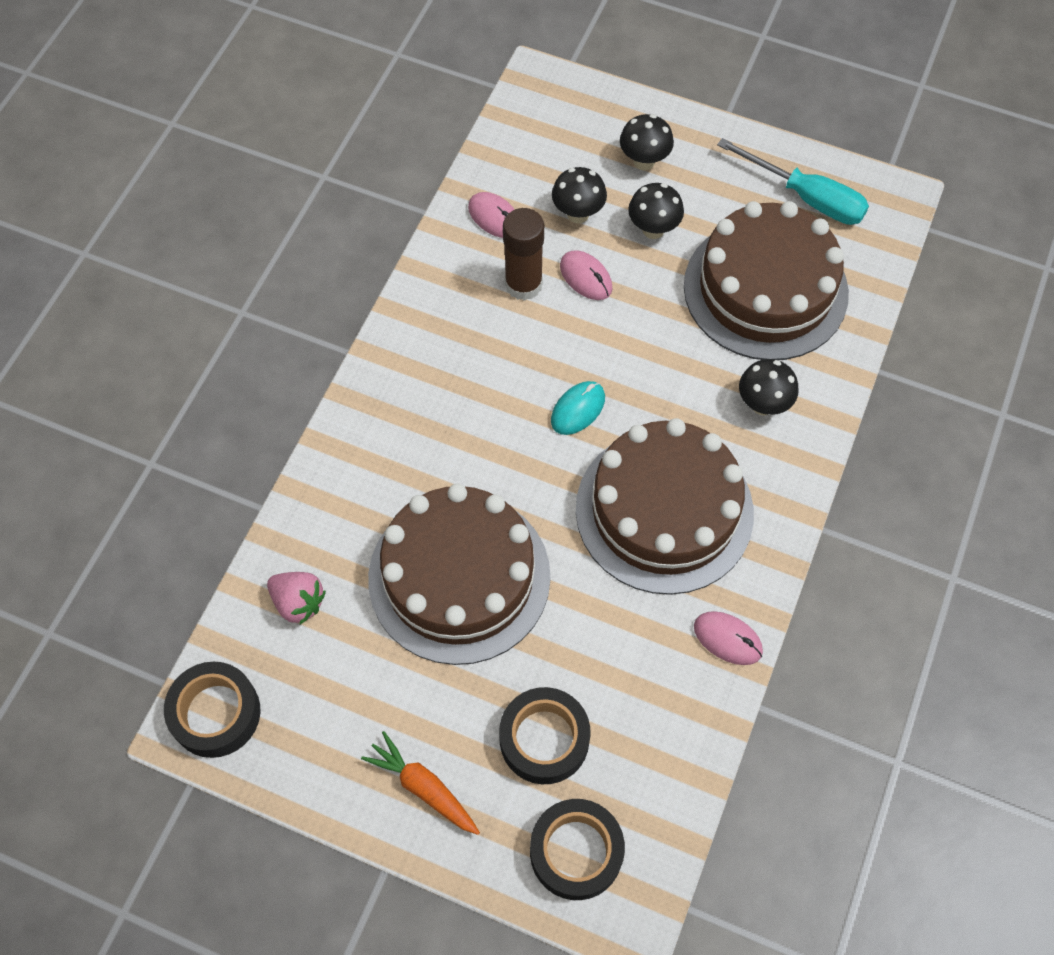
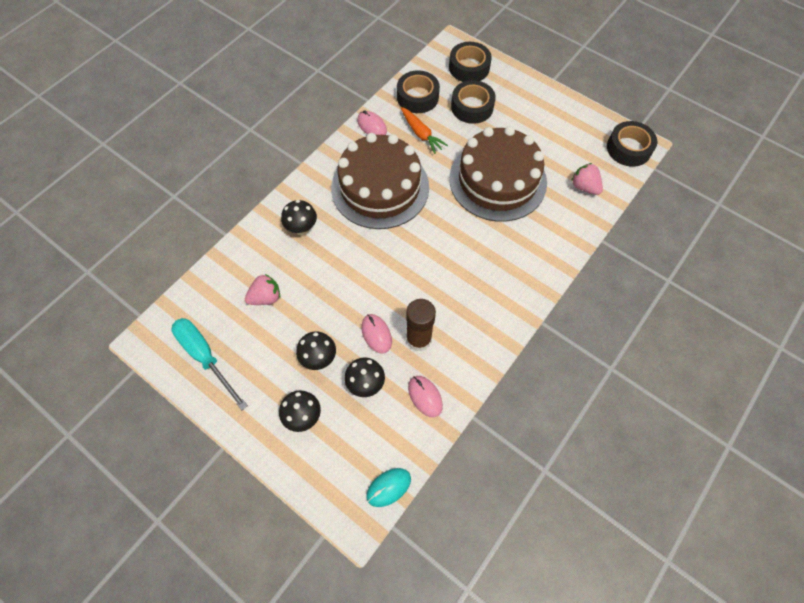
camera: 165 degrees left, 0 degrees up
orange carrot [361,731,480,835] -> orange carrot moved to [401,107,448,154]
turquoise mouse [551,381,605,435] -> turquoise mouse moved to [366,468,411,507]
brown cake [684,201,849,360] -> pink strawberry [245,274,280,305]
none -> black tape [397,70,440,113]

